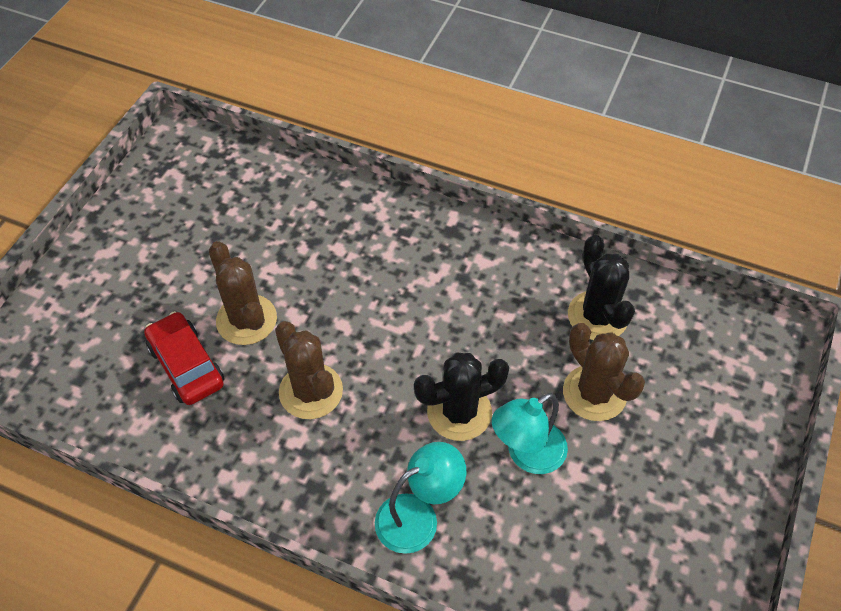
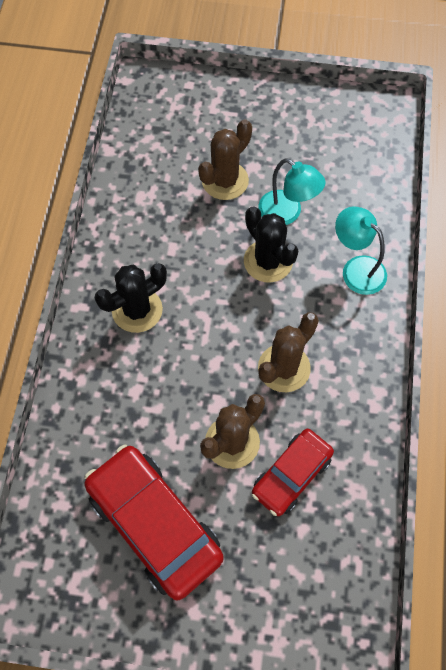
camera: 105 degrees left, 10 degrees up
black cactus [568,235,635,340] -> black cactus moved to [95,263,167,333]
none -> red car [84,445,224,600]

